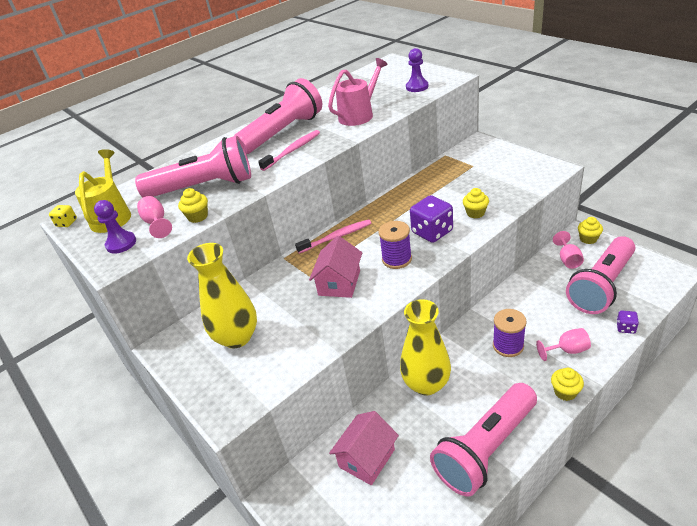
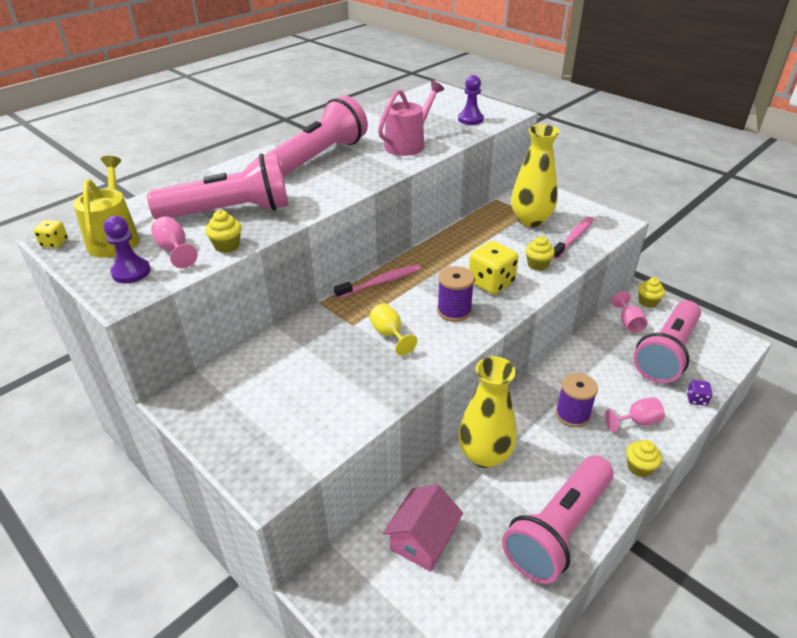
camera: 10 degrees left, 0 degrees up
yellow vase [187,243,257,348] -> yellow vase moved to [511,124,559,227]
pink toothbrush [258,130,320,171] -> pink toothbrush moved to [553,217,594,259]
pink house [309,236,362,298] -> yellow goblet [369,303,418,355]
purple dice [410,195,453,243] -> yellow dice [469,241,519,294]

